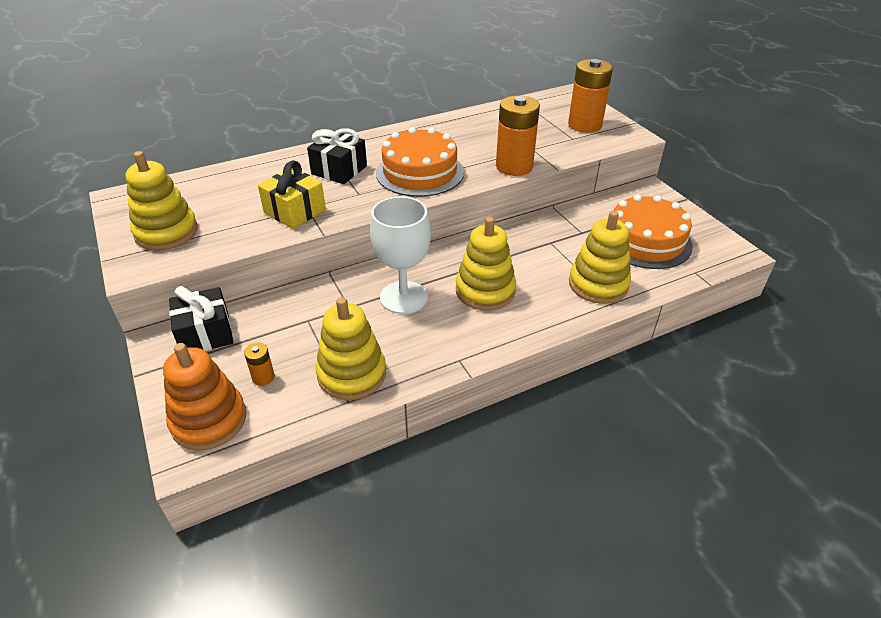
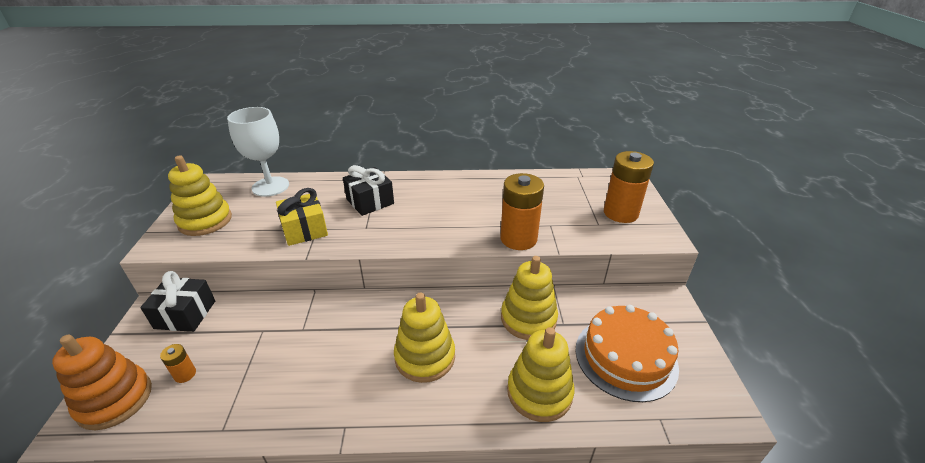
camera: 25 degrees right, 5 degrees down
yellow stacking toy [316,297,386,400] -> yellow stacking toy moved to [501,256,558,340]
white goblet [370,196,431,314] -> white goblet moved to [227,107,289,197]
orange cake [376,127,464,197] -> none

